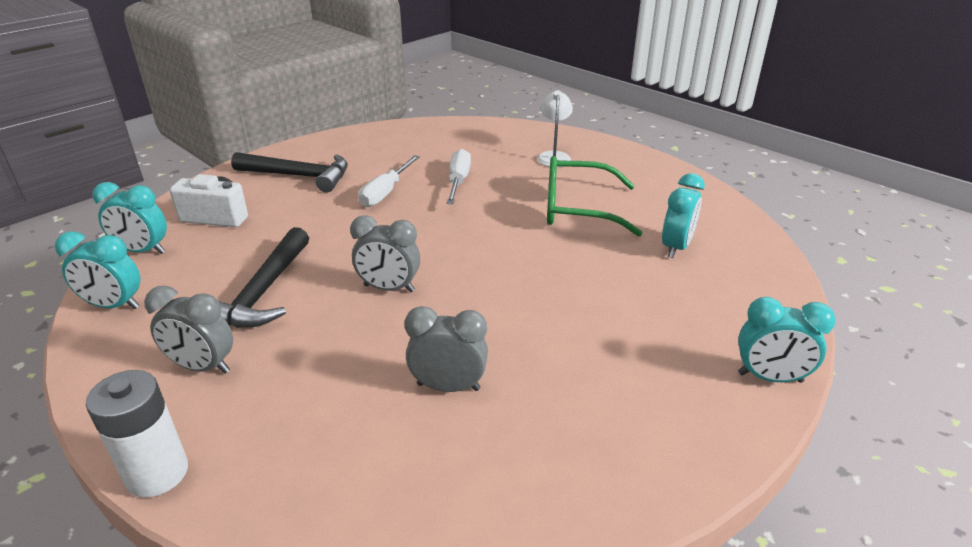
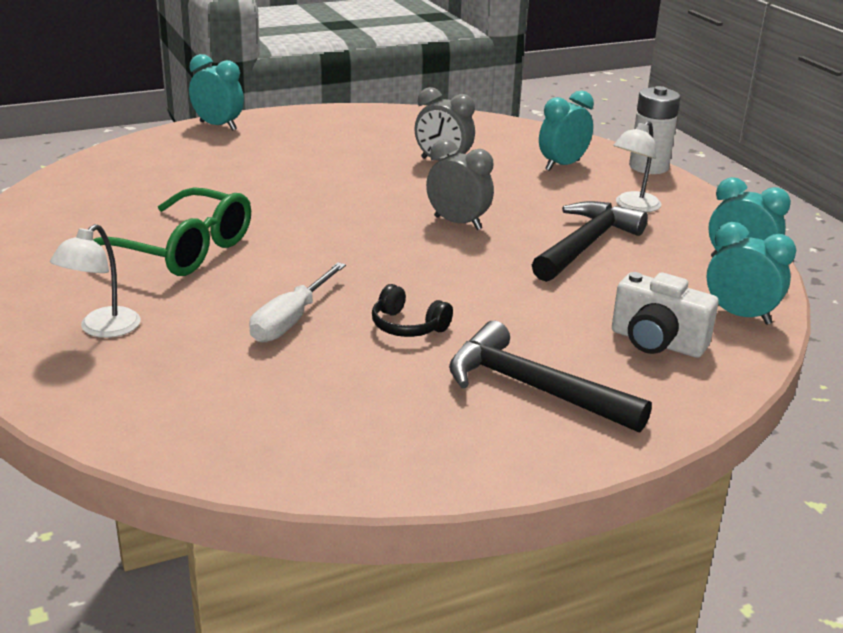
camera: 160 degrees left, 5 degrees down
grey clock [144,286,233,374] -> white lamp [613,121,661,212]
white screwdriver [358,155,420,207] -> black headphones [372,284,453,337]
turquoise clock [662,173,705,258] -> turquoise clock moved to [539,90,594,171]

